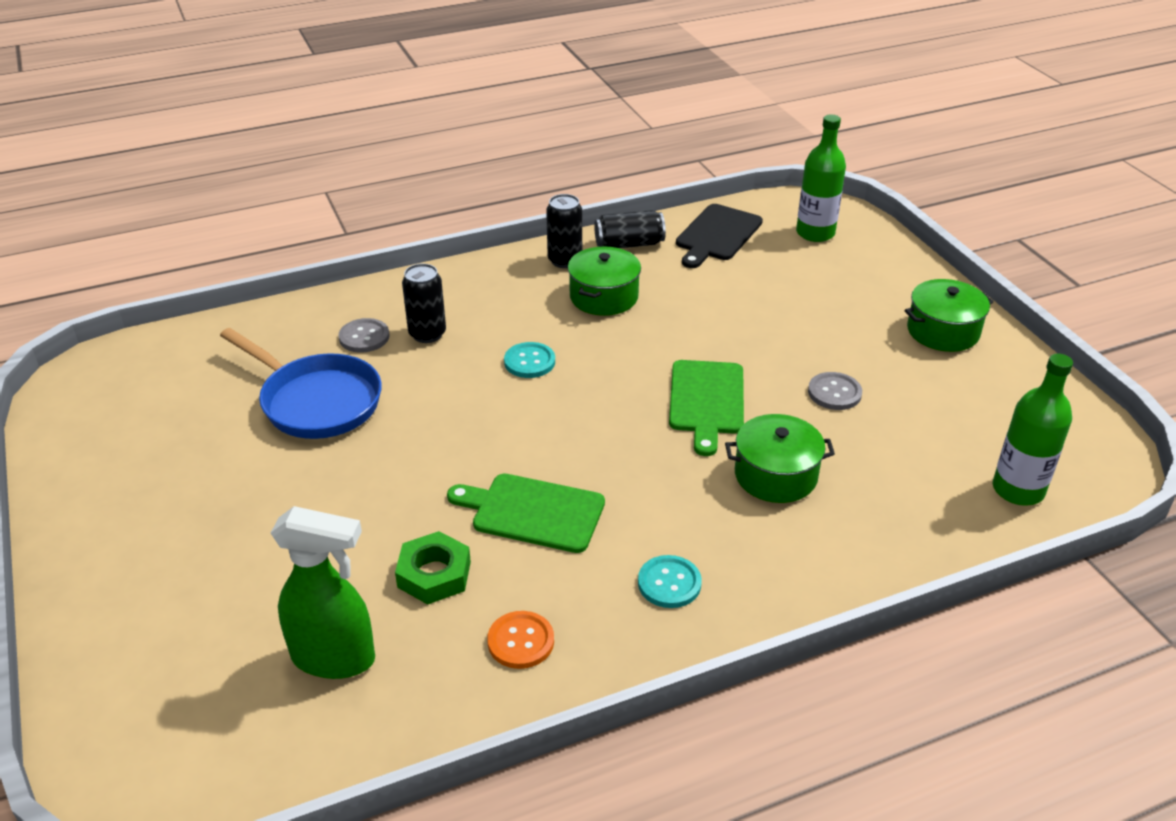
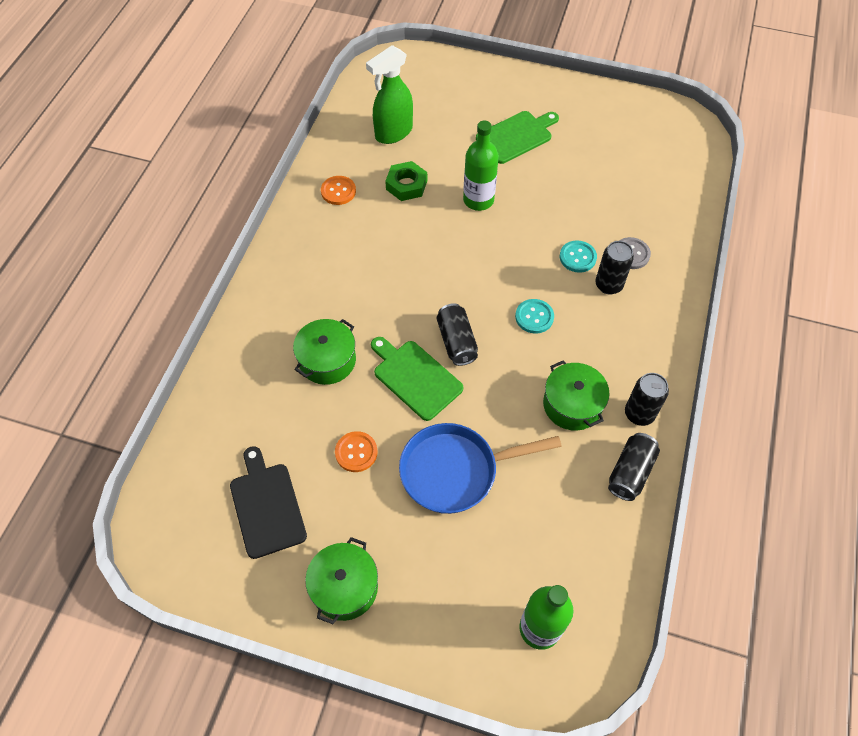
camera: 130 degrees right, 20 degrees up
blue pan [220,328,382,439] -> blue pan moved to [399,423,562,514]
green cutting board [447,473,605,553] -> green cutting board moved to [476,111,559,164]
turquoise button [638,555,702,608] -> turquoise button moved to [560,240,597,273]
black cutting board [676,204,763,268] -> black cutting board moved to [230,446,307,559]
grey button [808,372,862,410] -> orange button [335,431,378,472]
green bottle [993,354,1073,506] -> green bottle moved to [463,121,499,211]
none -> black can [437,303,478,366]

